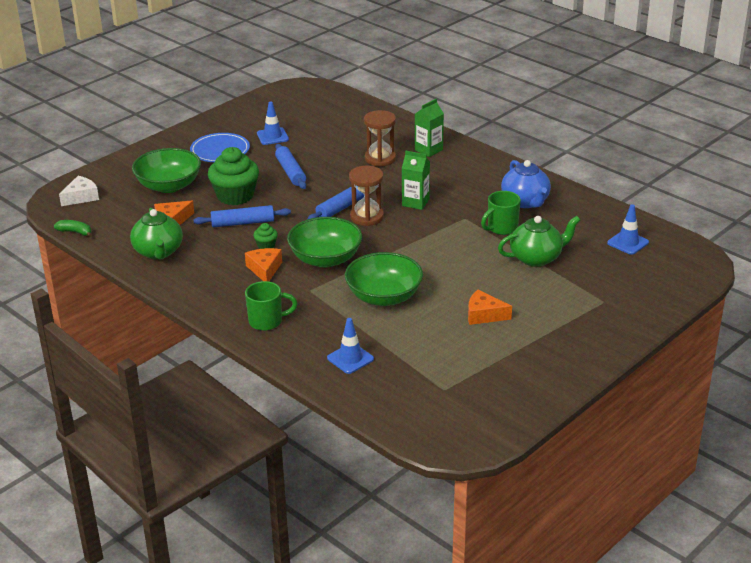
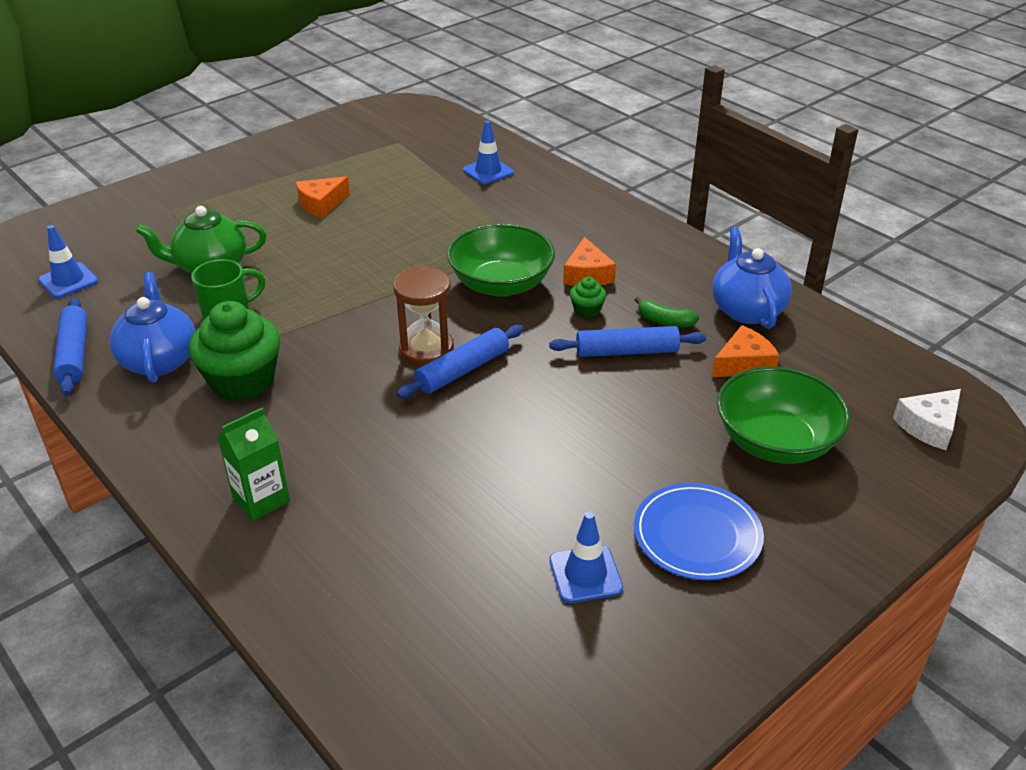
camera: 175 degrees left, 5 degrees up
green banana [54,220,92,237] -> green banana moved to [635,297,699,327]
green teapot [130,208,183,260] -> blue teapot [712,227,792,329]
green cupcake [208,147,259,205] -> green cupcake moved to [189,301,280,401]
green mug [245,281,298,331] -> none
blue rolling pin [275,144,306,189] -> blue rolling pin moved to [53,298,87,395]
green bowl [345,252,423,306] -> none
brown hourglass [364,110,396,167] -> none
green carton [402,151,430,210] -> none
orange cheese [468,290,512,325] -> orange cheese turned 120 degrees clockwise [296,176,350,218]

